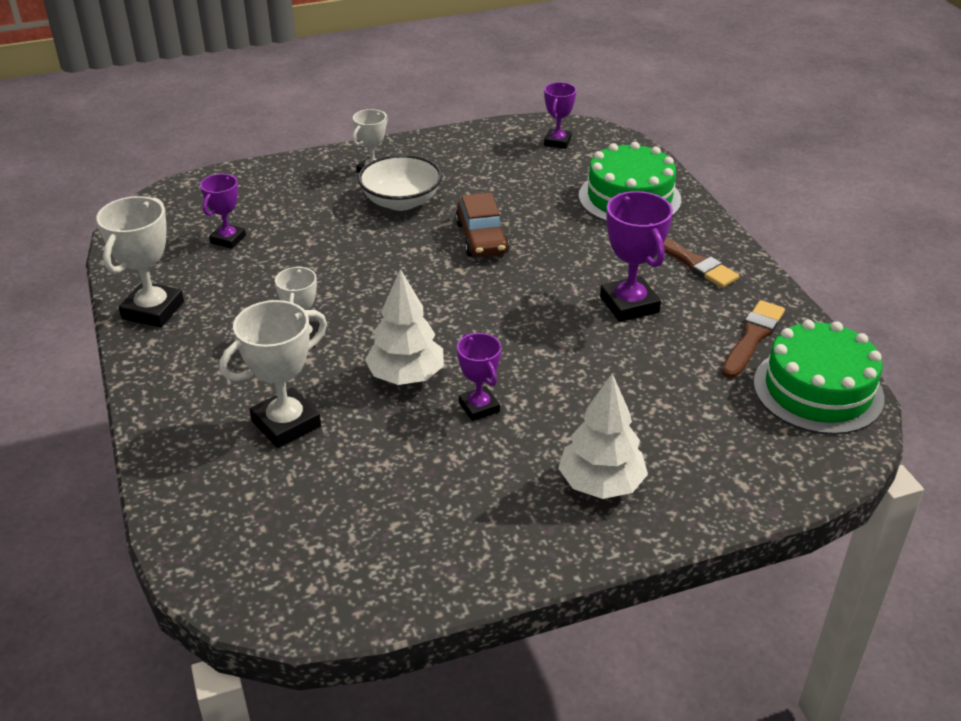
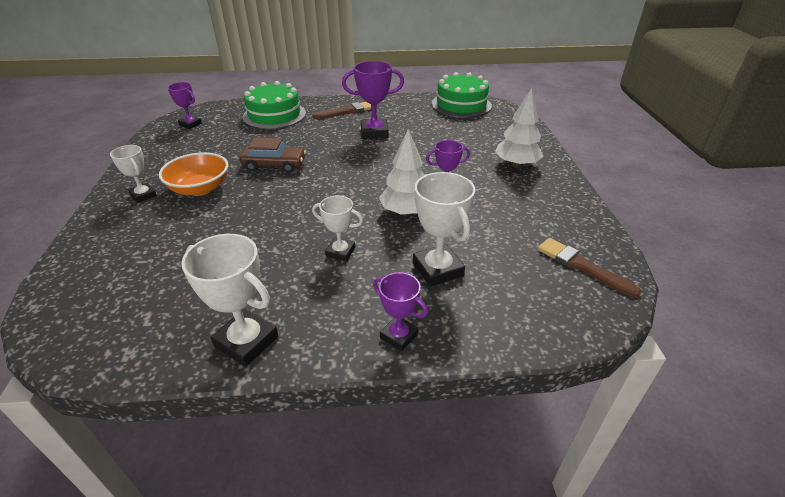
camera: 75 degrees left, 0 degrees up
purple trophy [200,174,246,249] -> purple trophy moved to [373,272,428,351]
white bowl [358,155,442,211] -> orange bowl [159,152,228,196]
brown brush [722,300,785,378] -> brown brush moved to [538,238,641,298]

